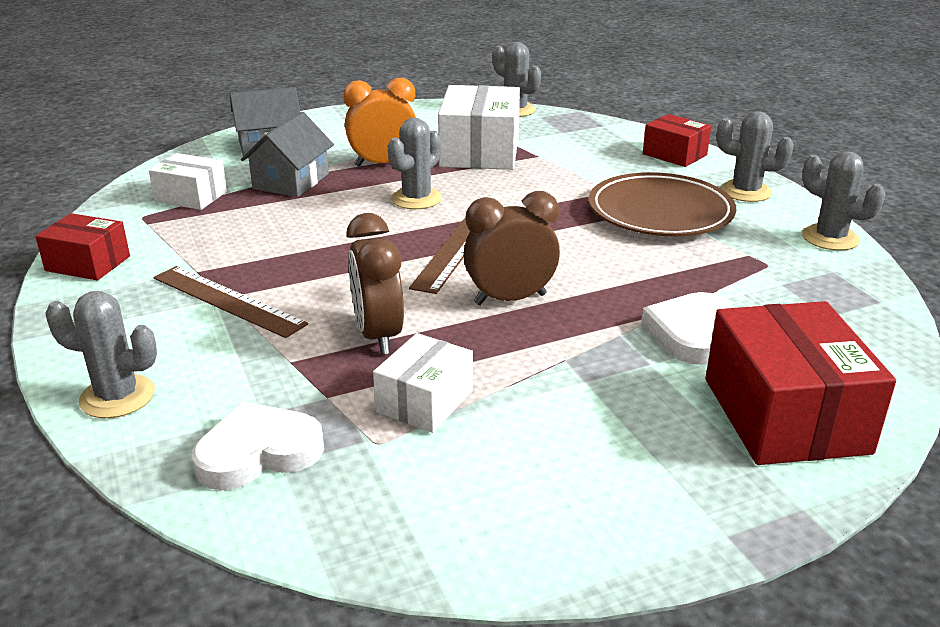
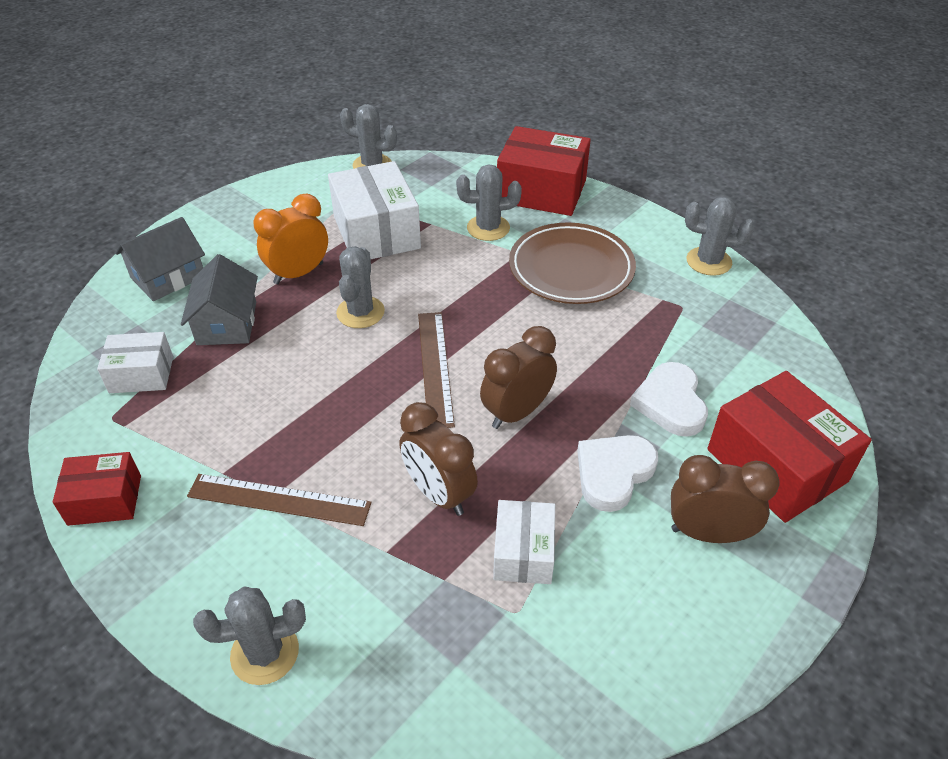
camera: 25 degrees left, 15 degrees up
white heart [192,401,324,490] -> white heart moved to [577,435,658,512]
red box [643,114,711,167] -> red box [497,126,591,216], size x1.74
grey cactus [717,111,794,202] -> grey cactus moved to [456,164,522,241]
none -> brown clock [671,455,780,543]

